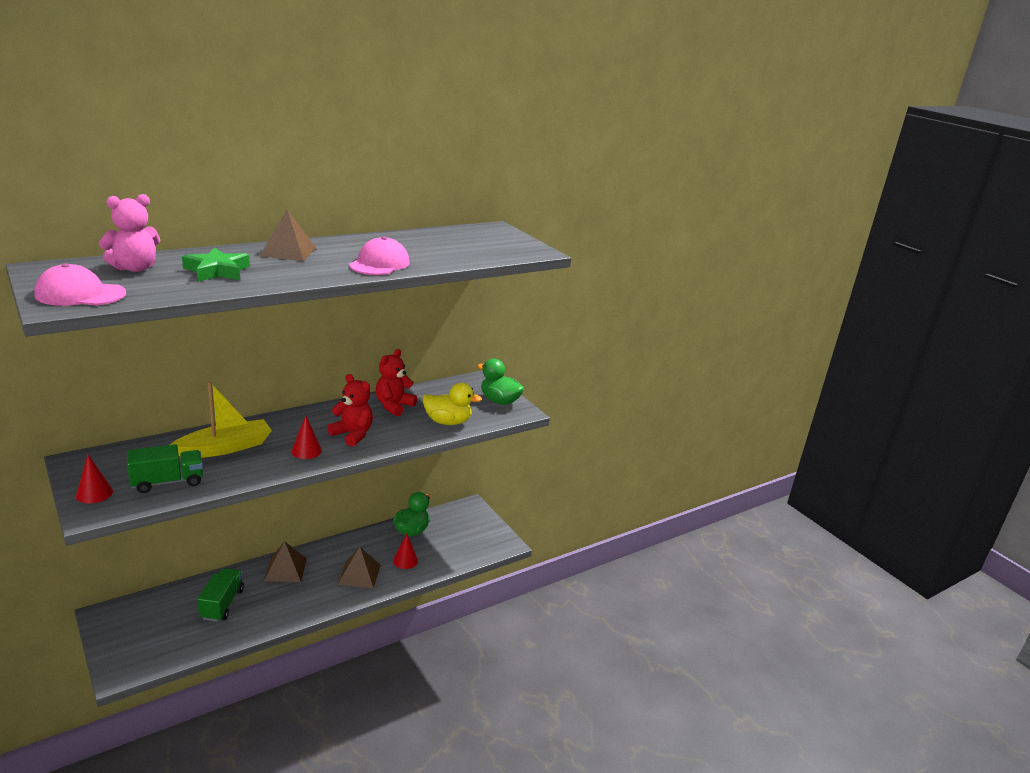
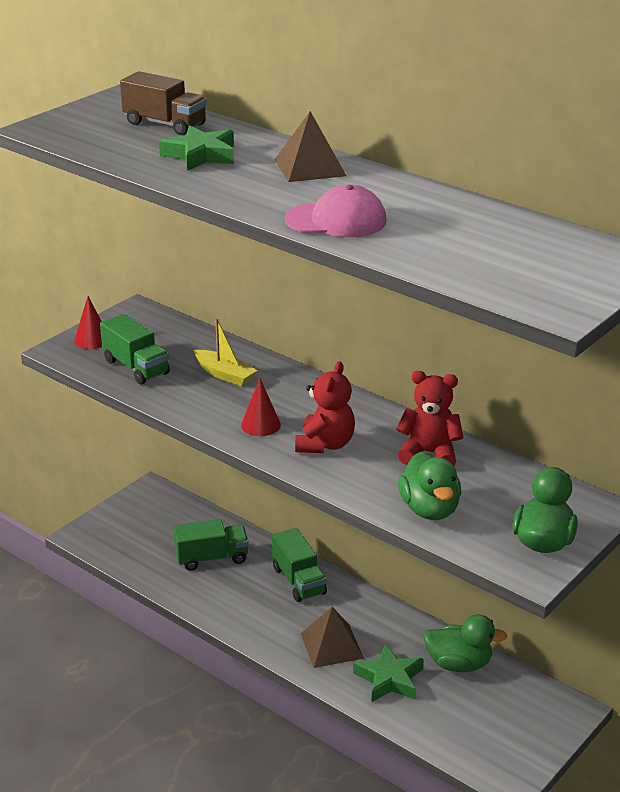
camera: 75 degrees right, 5 degrees up
pink cap [34,263,126,306] -> none
pink teddy bear [99,194,160,272] -> brown truck [120,71,207,135]
yellow boat [170,382,272,458] -> yellow boat [194,318,258,386], size x0.64
brown pyramid [264,541,307,582] -> green truck [272,528,327,602]
red cone [393,533,418,569] -> green star [353,643,424,702]
yellow duck [423,383,482,425] -> green duck [398,452,461,520]

